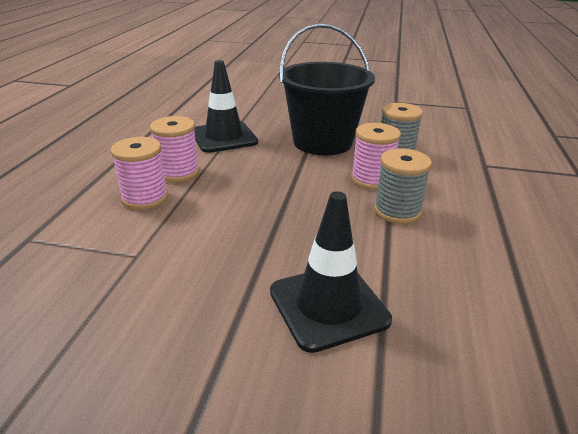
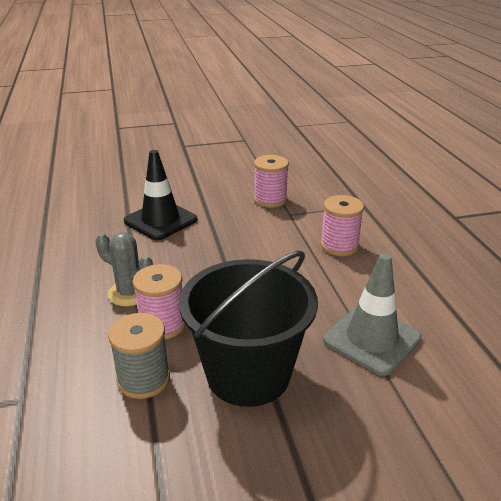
camera: 155 degrees right, 0 degrees up
pink spool [150,116,199,182] -> pink spool moved to [254,155,289,208]
black traffic cone [194,60,258,153] -> grey traffic cone [323,253,422,376]
grey spool [374,148,432,224] -> grey cactus [96,232,153,306]

